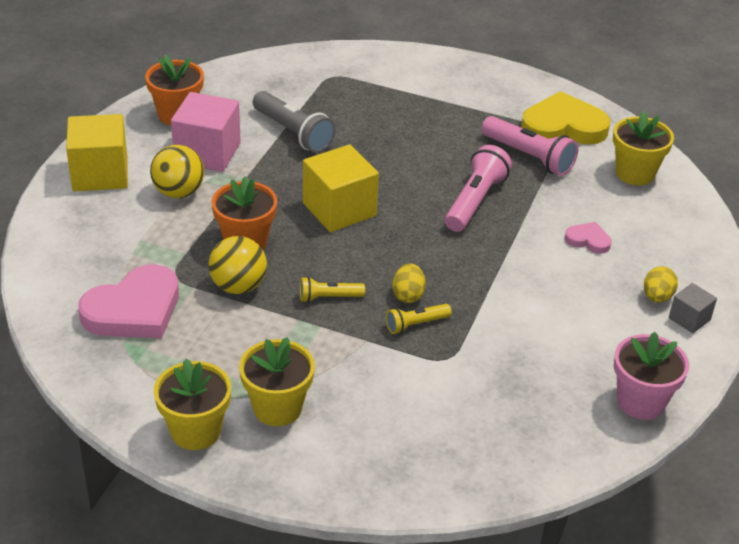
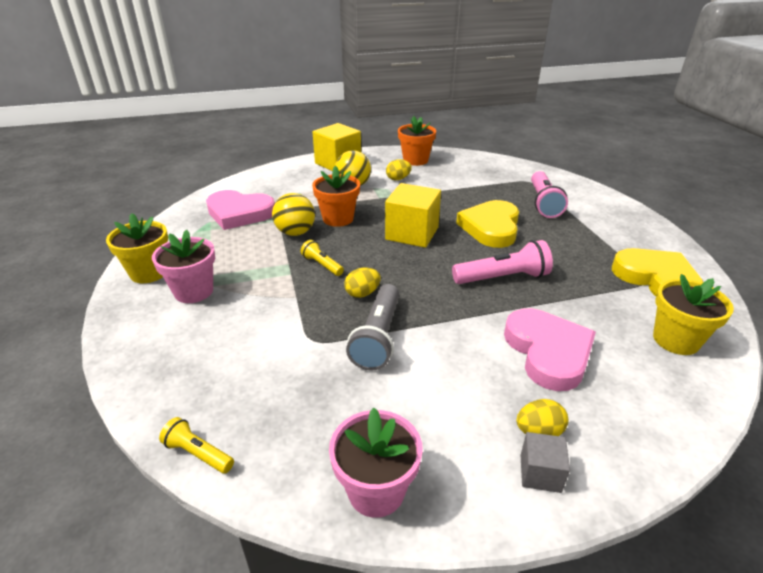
camera: 55 degrees right, 5 degrees down
pink cube [171,92,241,172] -> yellow egg [386,159,412,180]
yellow flower pot [239,337,315,426] -> pink flower pot [152,229,215,303]
grey flashlight [253,91,336,153] -> grey flashlight moved to [346,284,399,371]
yellow flashlight [386,304,452,334] -> yellow flashlight moved to [159,417,234,473]
pink flashlight [481,116,578,176] -> pink flashlight moved to [531,171,568,218]
pink heart [565,222,612,254] -> pink heart [504,308,596,391], size x2.09
none -> yellow heart [456,200,519,248]

